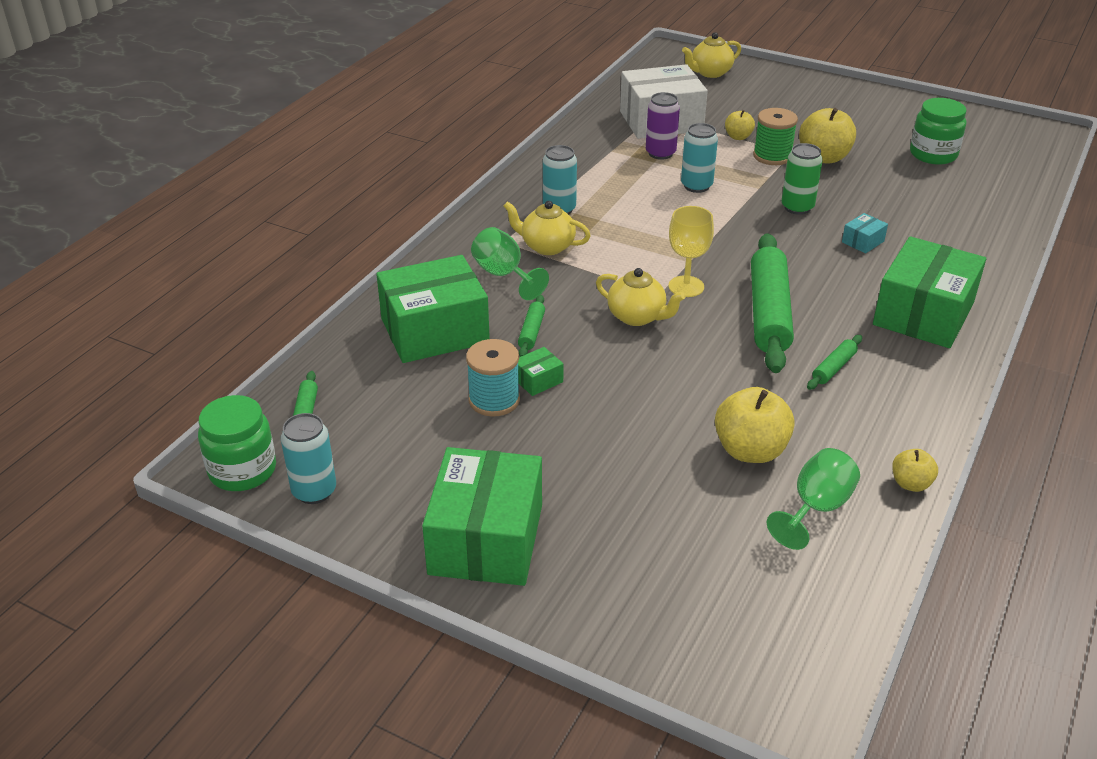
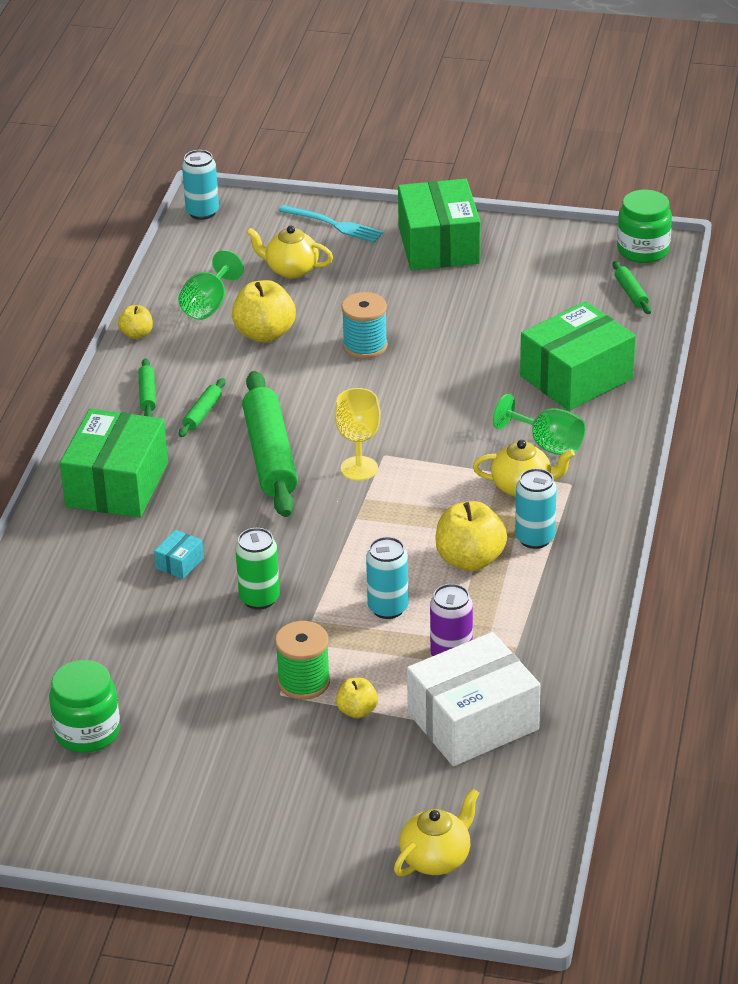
camera: 165 degrees right, 0 degrees up
turquoise can [281,413,336,504] -> turquoise can moved to [182,150,219,220]
turquoise spool [466,339,520,416] -> turquoise spool moved to [341,292,388,359]
green rolling pin [518,295,545,357] -> green rolling pin moved to [138,358,156,417]
green box [518,347,564,396] -> none
yellow teapot [596,268,686,326] -> yellow teapot moved to [246,226,333,278]
yellow apple [799,108,856,163] -> yellow apple moved to [435,501,507,571]
none -> turquoise fork [279,205,383,242]

